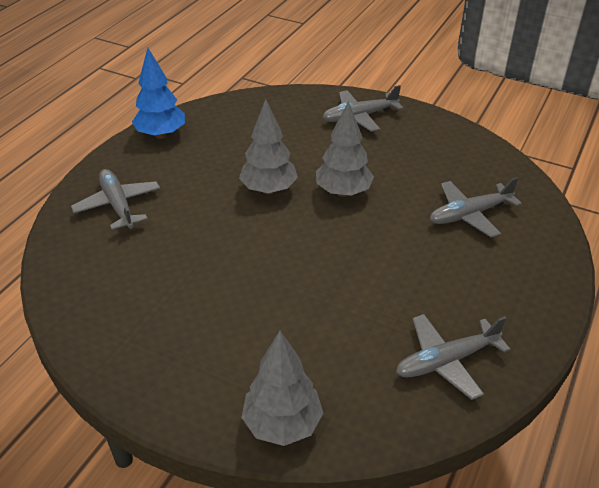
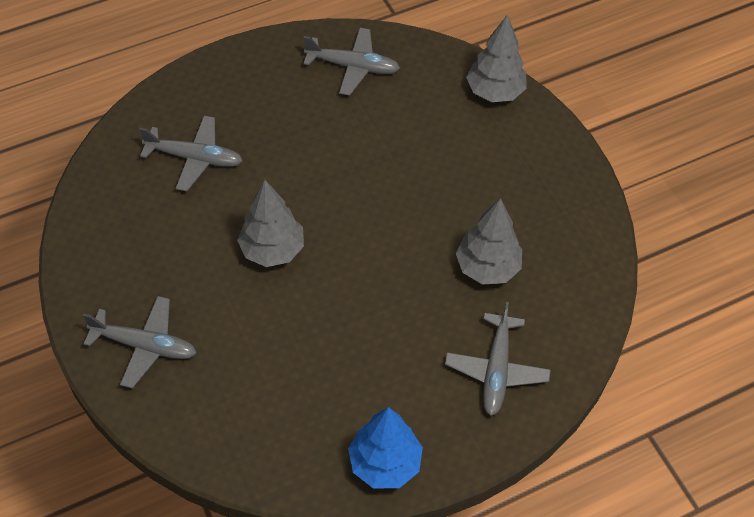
camera: 145 degrees left, 15 degrees up
grey tree [239,99,298,194] -> grey tree moved to [456,198,522,285]

